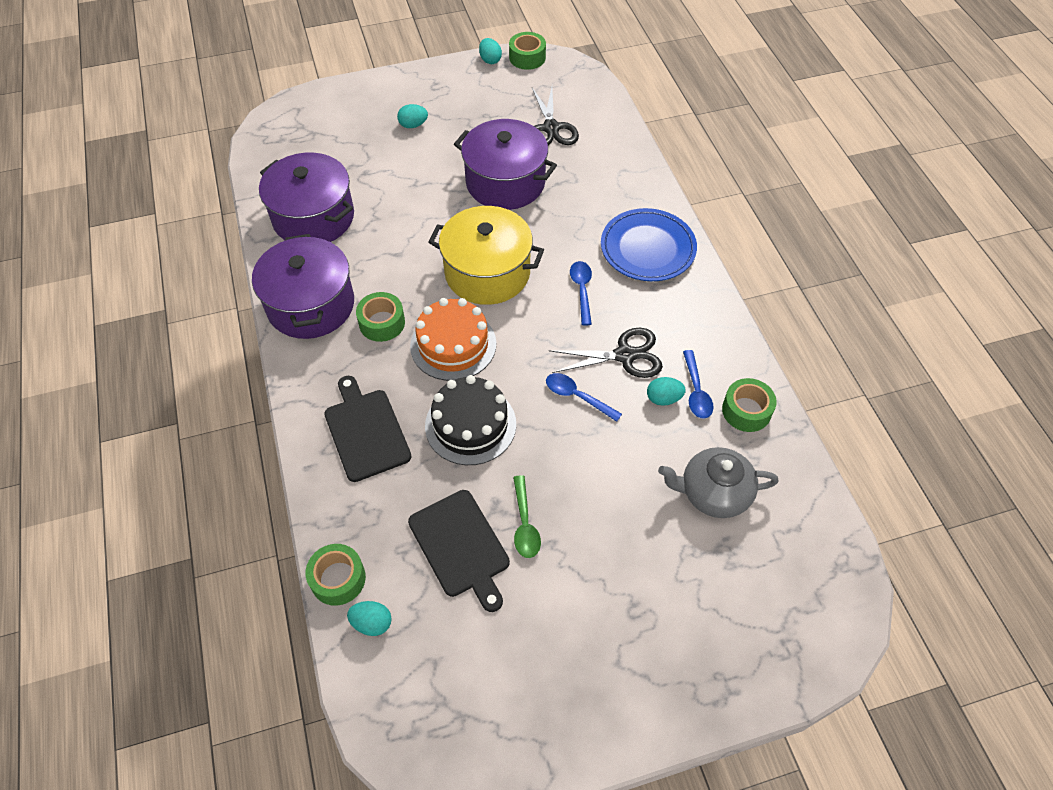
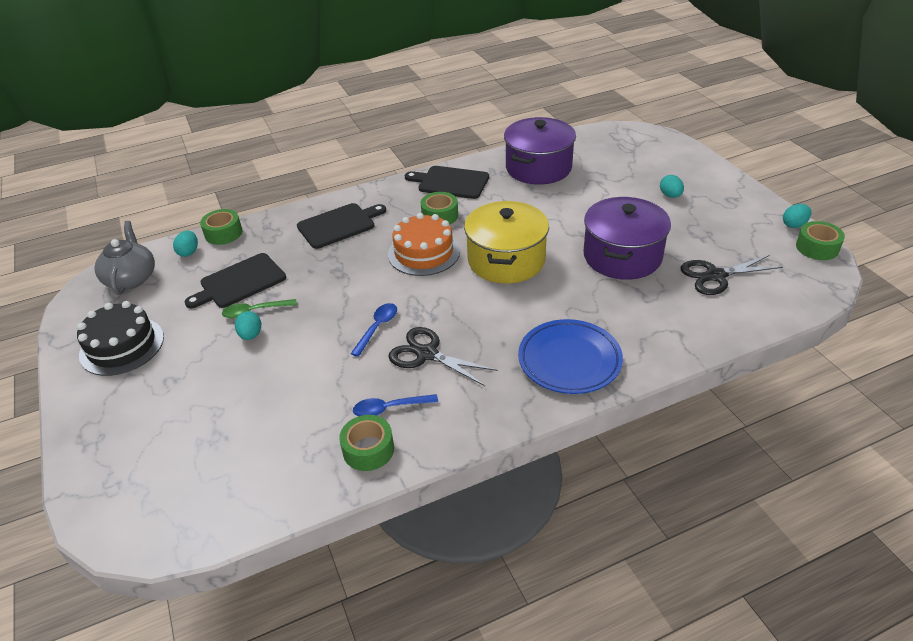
camera: 85 degrees right, 15 degrees down
purple pot [252,234,354,339] -> black cutting board [405,166,489,199]
black cake [425,375,516,465] -> black cake moved to [77,301,164,376]
black scissors [549,328,663,378] -> black scissors turned 135 degrees clockwise [388,327,498,386]
blue spoon [570,261,592,325] -> none
turquoise egg [647,377,686,406] -> turquoise egg moved to [235,311,261,340]
grey teapot [658,447,779,518] -> grey teapot moved to [94,221,155,295]

